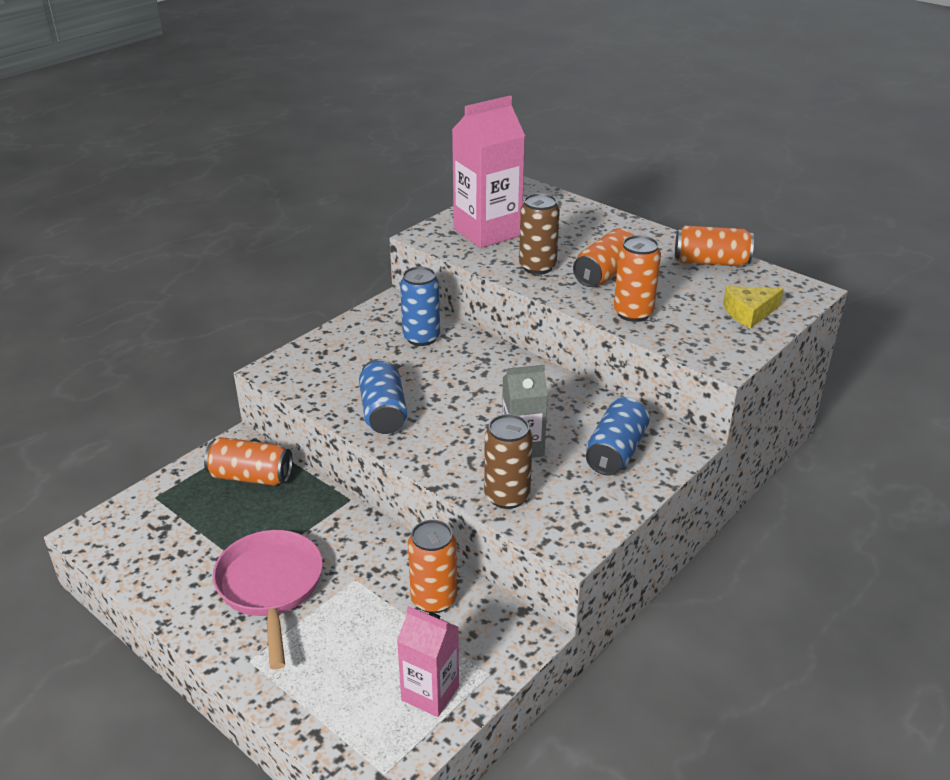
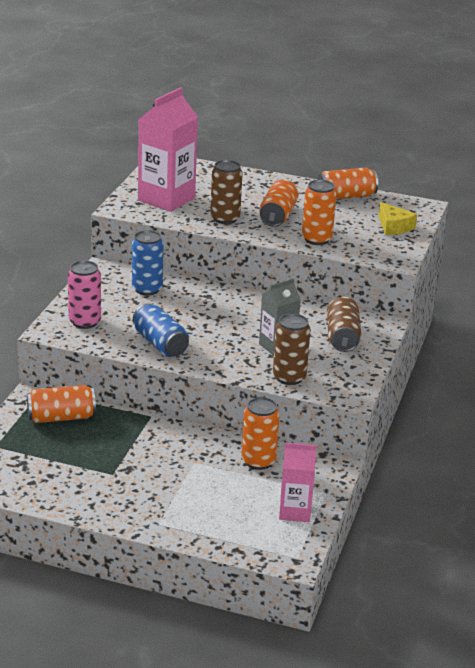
camera: 25 degrees left, 5 degrees down
pink pan [213,530,323,670] -> none
blue can [586,397,650,476] -> brown can [327,297,361,352]
yellow cheese [723,286,784,329] -> yellow cheese turned 75 degrees counterclockwise [379,202,417,235]
none -> pink can [68,261,101,329]

